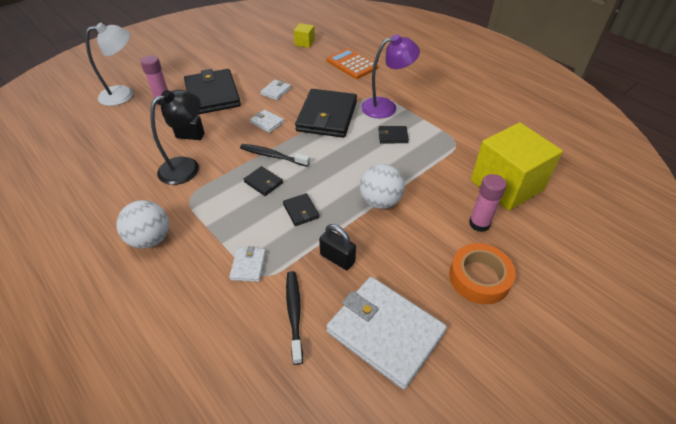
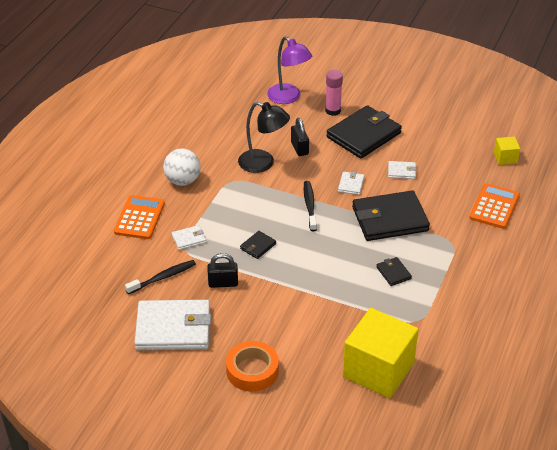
camera: 65 degrees right, 5 degrees down
white lamp [85,23,133,106] -> none
black wallet [243,166,283,196] -> none
black padlock [319,224,356,270] -> black padlock turned 75 degrees clockwise [207,253,238,288]
white wallet [326,277,447,390] -> white wallet turned 75 degrees clockwise [134,300,211,350]
white ball [360,164,405,209] -> none
purple lamp [361,34,420,118] -> purple lamp moved to [267,36,312,104]
pink glue stick [469,174,507,232] -> none
none -> orange calculator [114,195,165,239]

